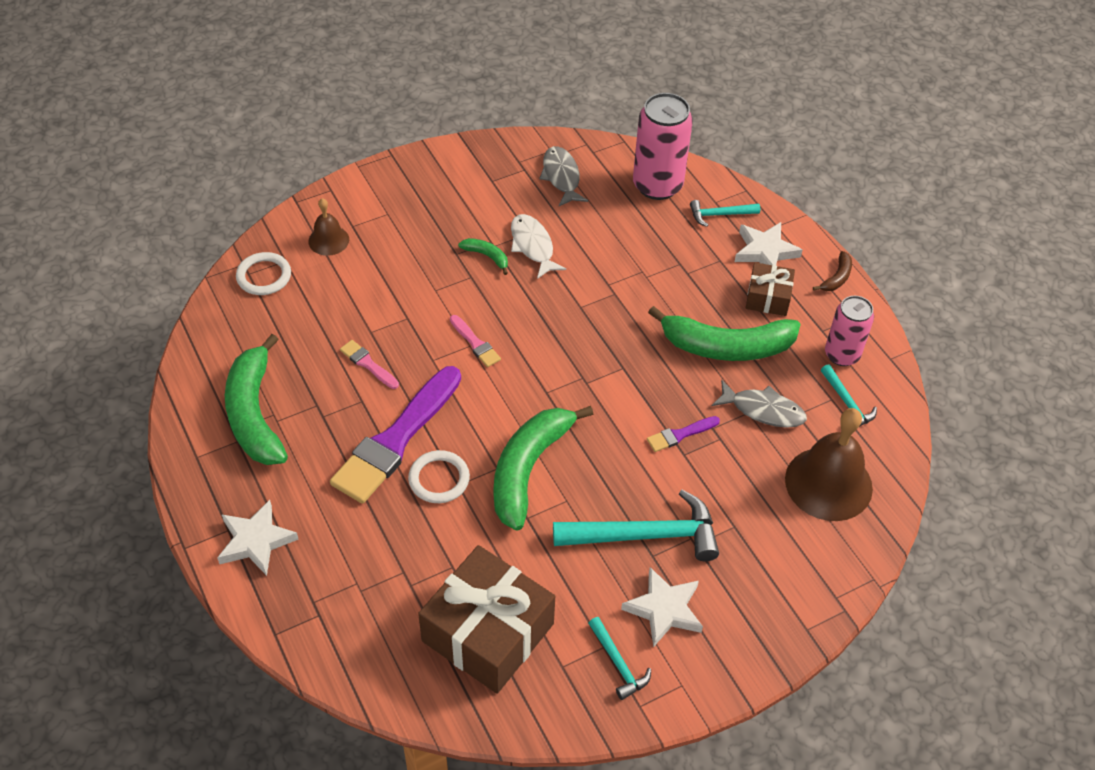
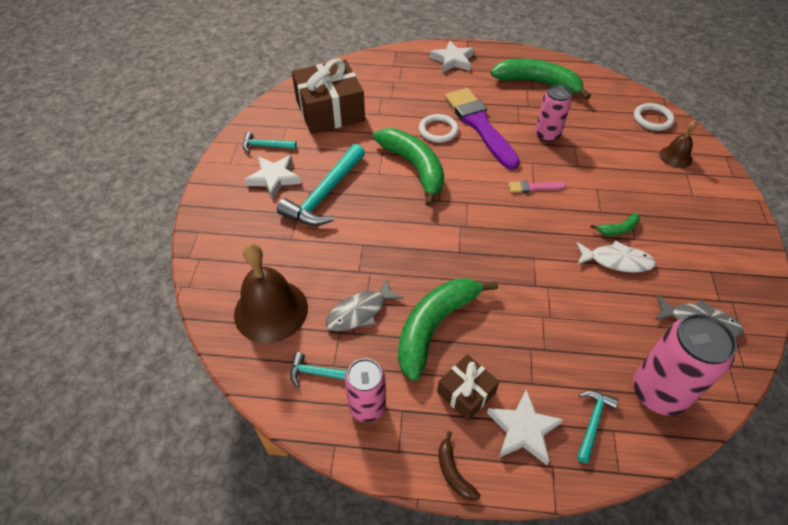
camera: 125 degrees right, 0 degrees up
pink brush [340,340,399,389] -> pink can [535,85,572,142]
purple brush [647,416,720,452] -> none

